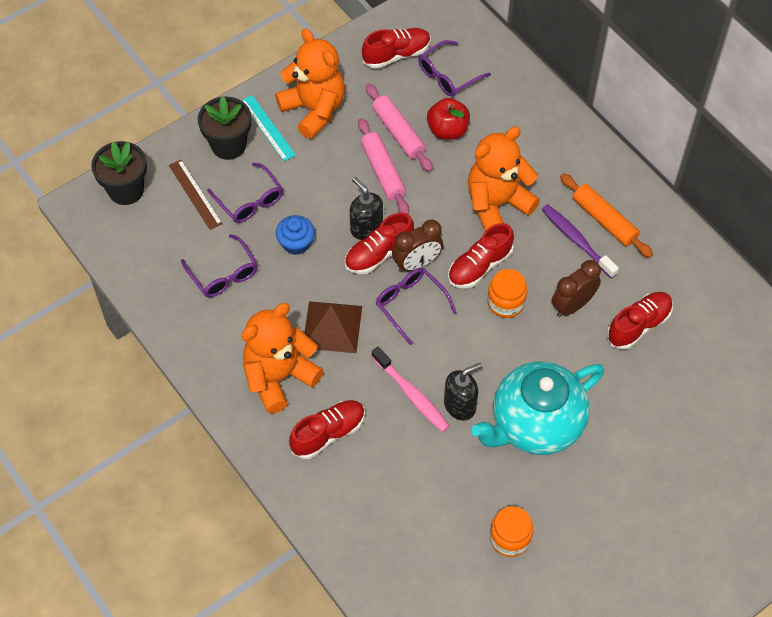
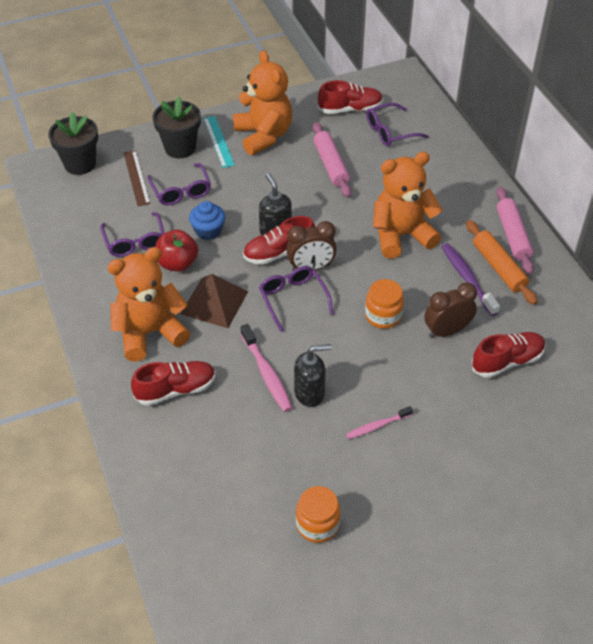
camera: 15 degrees right, 10 degrees down
pink rolling pin [358,118,409,215] -> pink rolling pin moved to [496,187,534,275]
red apple [427,98,470,140] -> red apple moved to [155,230,198,272]
red shoe [448,223,514,288] -> none
turquoise teapot [471,362,604,455] -> pink toothbrush [346,406,413,439]

